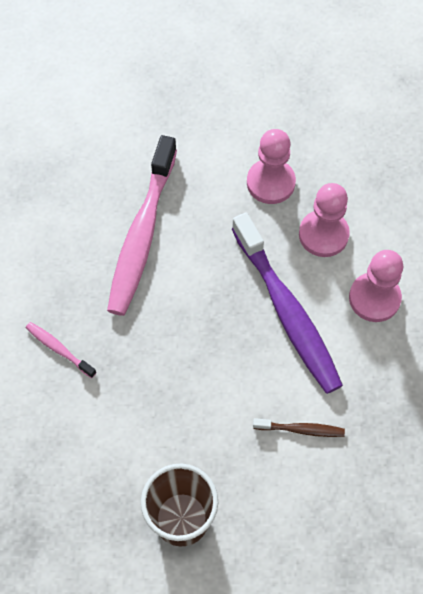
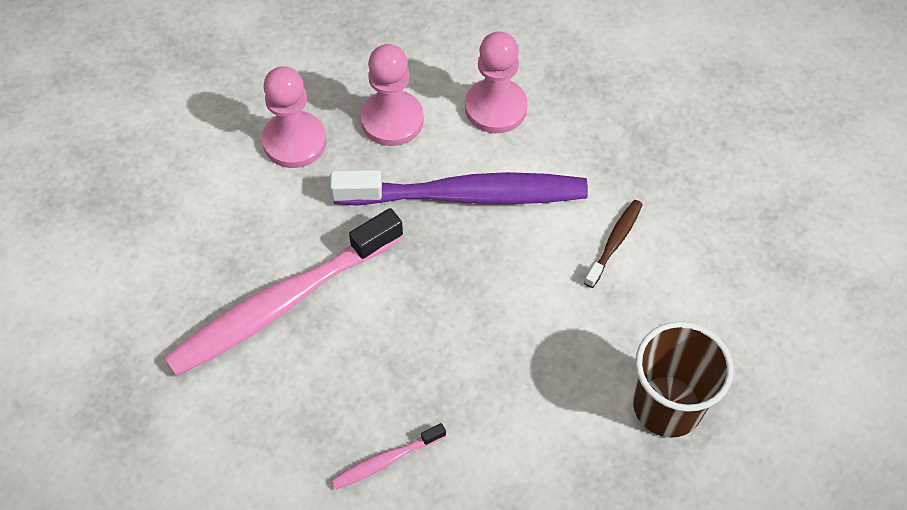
camera: 65 degrees left, 5 degrees down
pink toothbrush [107,135,177,316] -> pink toothbrush turned 105 degrees clockwise [164,208,403,376]

